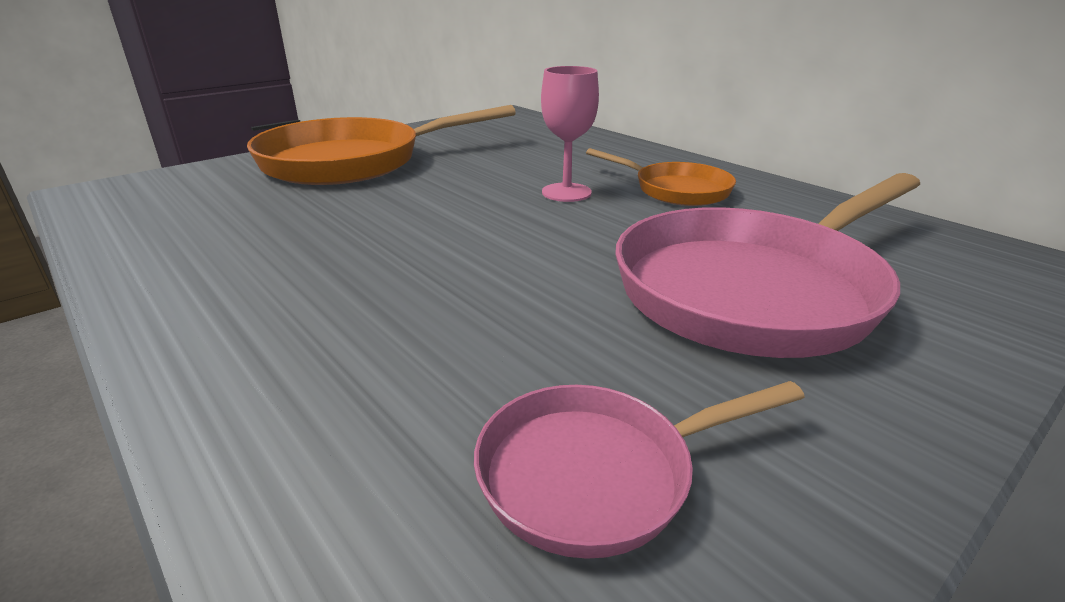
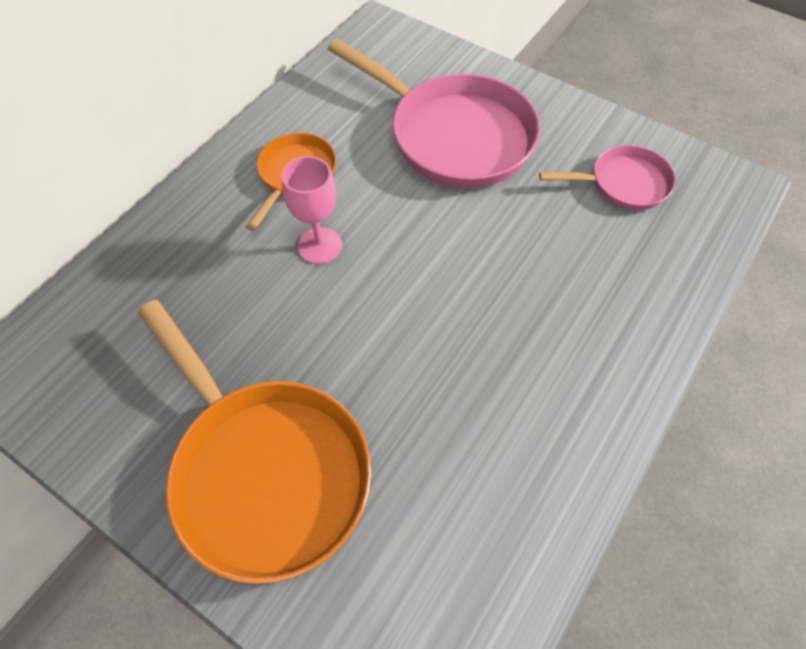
camera: 105 degrees left, 30 degrees up
pink pan [474,381,805,559] -> pink pan turned 60 degrees counterclockwise [539,145,676,210]

